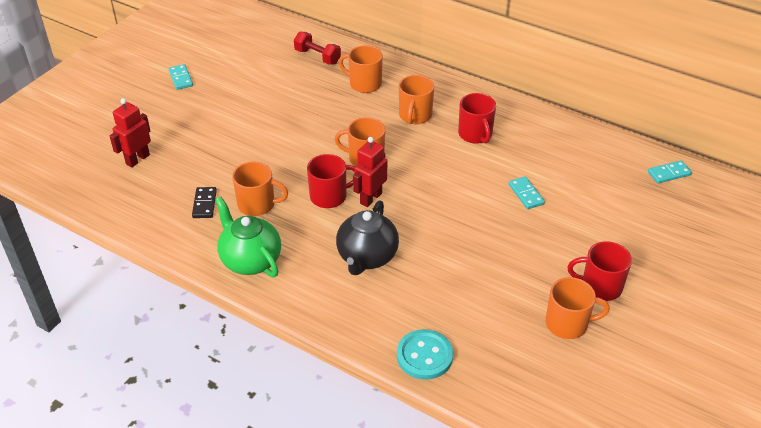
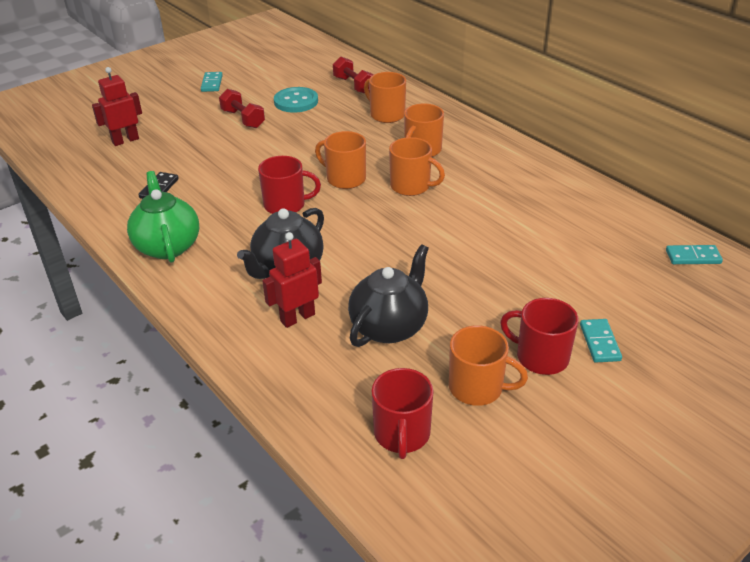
camera: 20 degrees right, 5 degrees down
orange mug [232,162,288,216] -> orange mug moved to [389,137,445,196]
red robot [353,137,387,207] -> red robot moved to [262,232,322,328]
turquoise button [397,329,453,380] -> turquoise button moved to [274,87,318,113]
red mug [458,93,496,144] -> red mug moved to [372,368,433,459]
turquoise domino [508,176,545,209] -> turquoise domino moved to [580,319,622,362]
none -> red dumbbell [219,89,265,128]
none -> black teapot [348,244,429,347]

